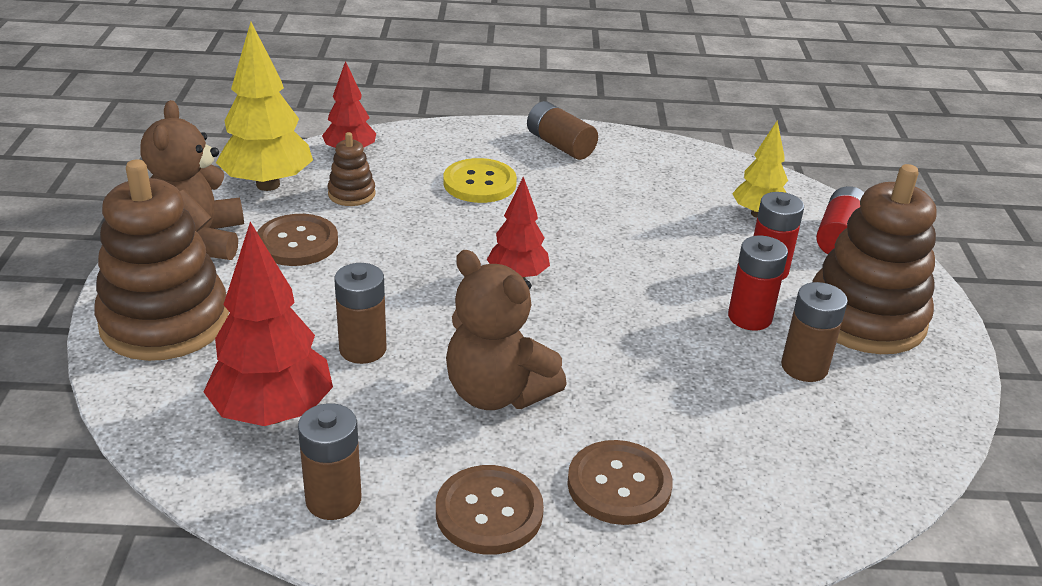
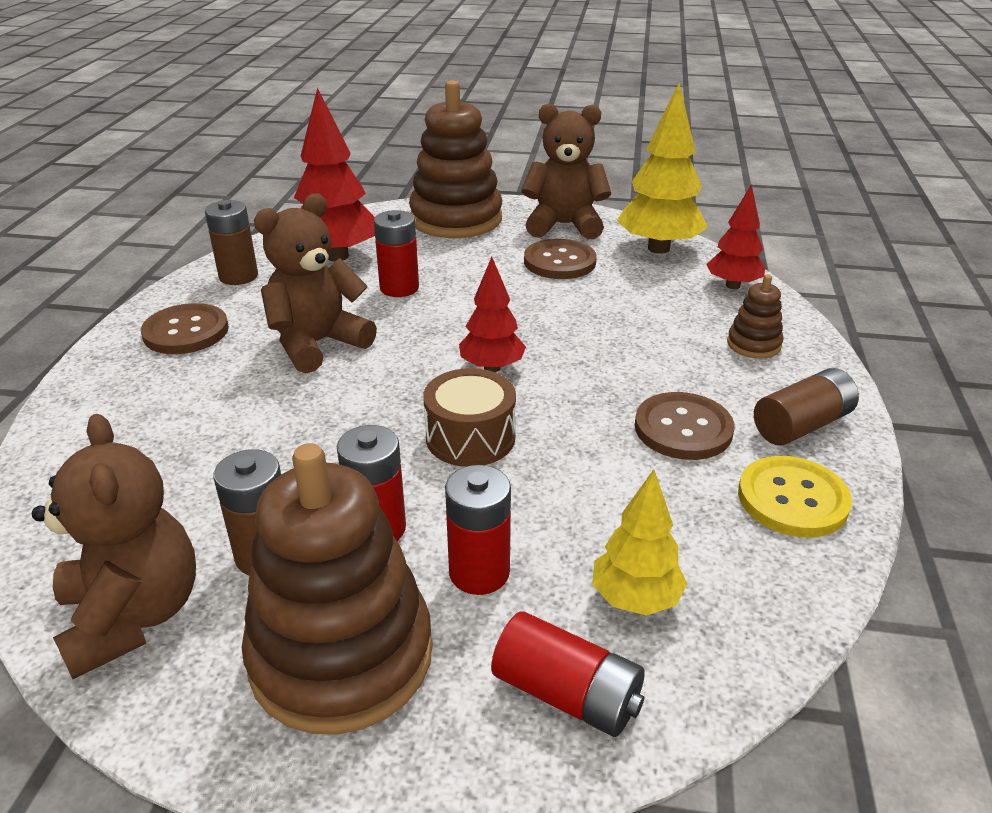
camera: 100 degrees right, 0 degrees up
brown stacking toy [328,132,376,206] -> brown stacking toy moved to [727,275,783,359]
brown battery [334,263,387,364] -> red battery [374,210,419,297]
yellow button [443,158,517,203] -> yellow button moved to [738,456,852,538]
brown button [567,440,673,525] -> brown button moved to [635,392,734,460]
none -> brown teddy bear [32,414,196,679]
none -> brown drum [423,368,516,467]

